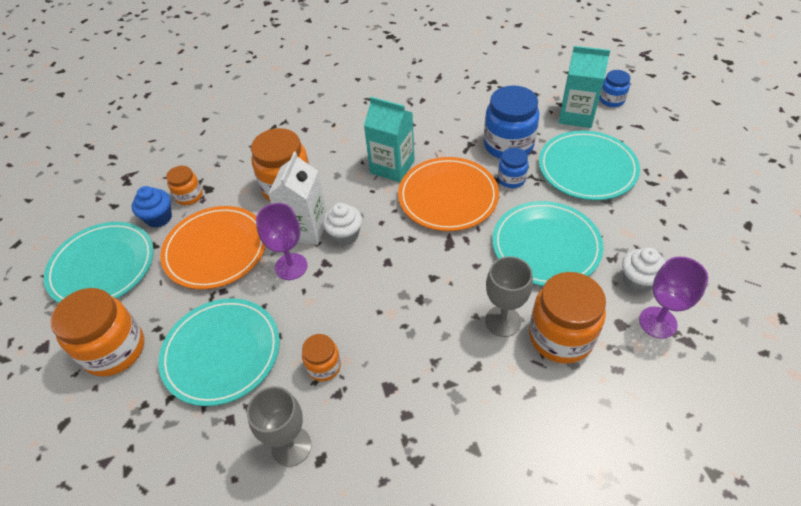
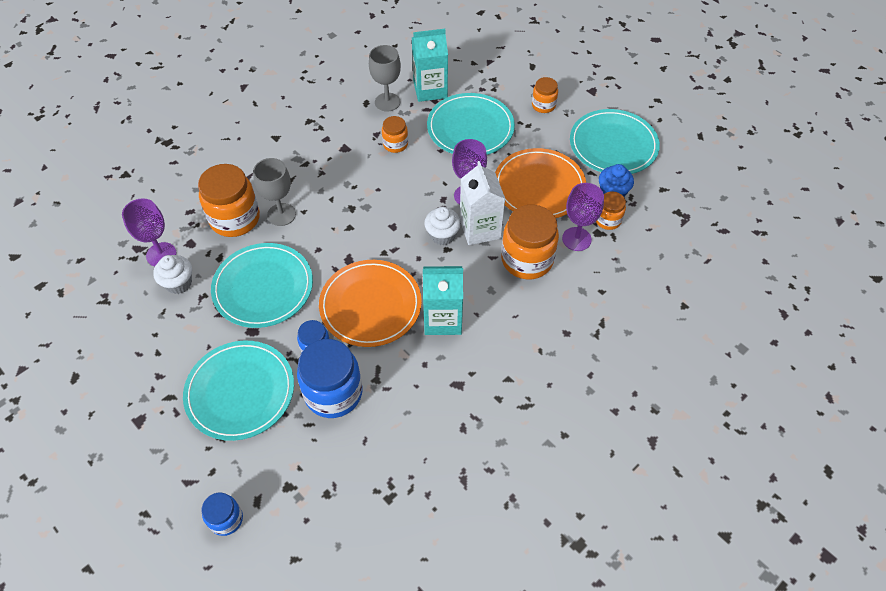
camera: 150 degrees right, 5 degrees up
orange jar [51,288,144,377] -> orange jar [532,77,558,113], size x0.53
turquoise carton [559,46,610,128] -> turquoise carton moved to [412,29,448,102]
none -> purple goblet [562,183,604,251]

